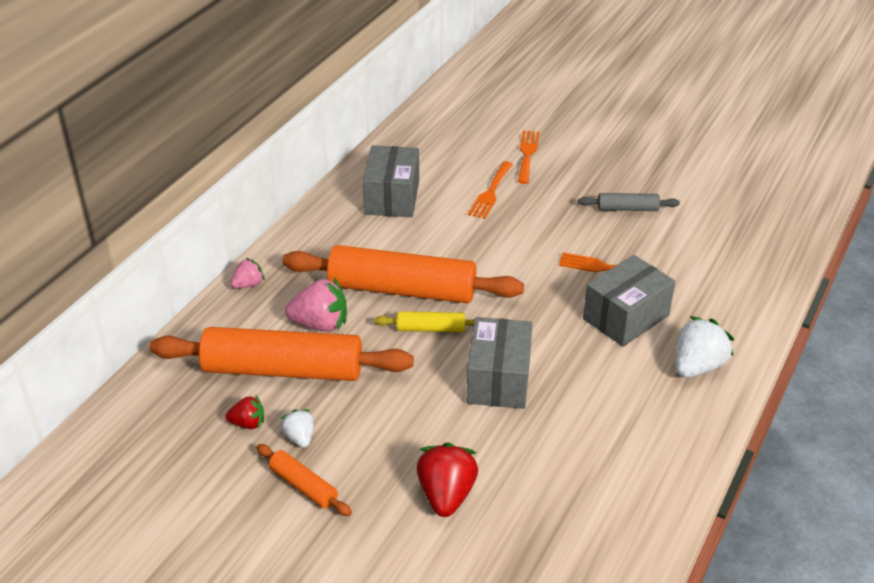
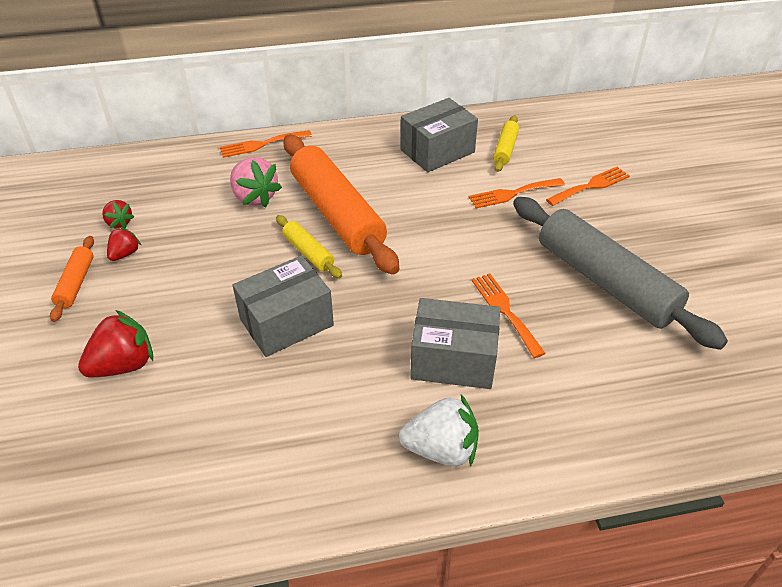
camera: 50 degrees right, 5 degrees up
orange rolling pin [150,327,414,381] -> none
pink strawberry [231,258,265,289] -> orange fork [220,130,312,158]
white strawberry [281,409,314,448] -> red strawberry [107,227,141,261]
grey rolling pin [578,193,680,211] -> grey rolling pin [513,197,728,350], size x2.21
none -> yellow rolling pin [493,115,519,172]

